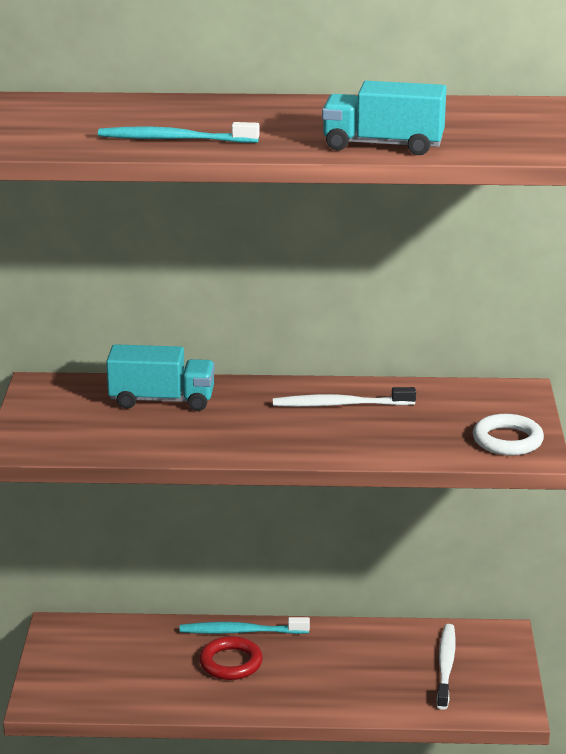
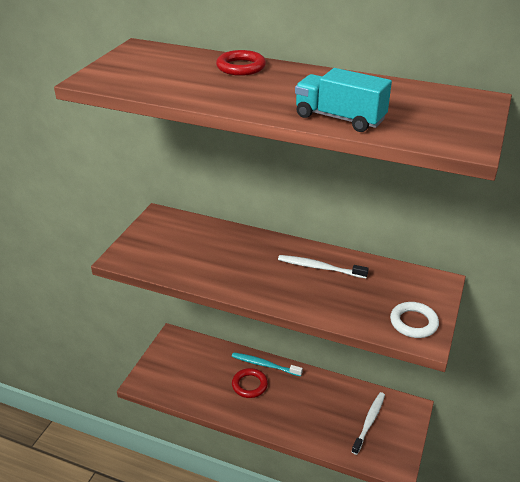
camera: 20 degrees right, 10 degrees up
turquoise toothbrush [98,122,259,143] -> none
turquoise truck [106,344,215,411] -> none
none -> red ring [216,50,266,76]

